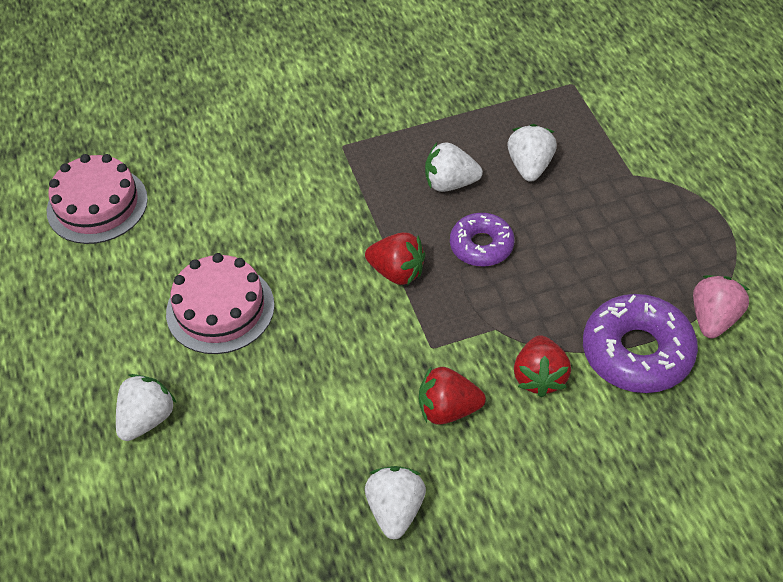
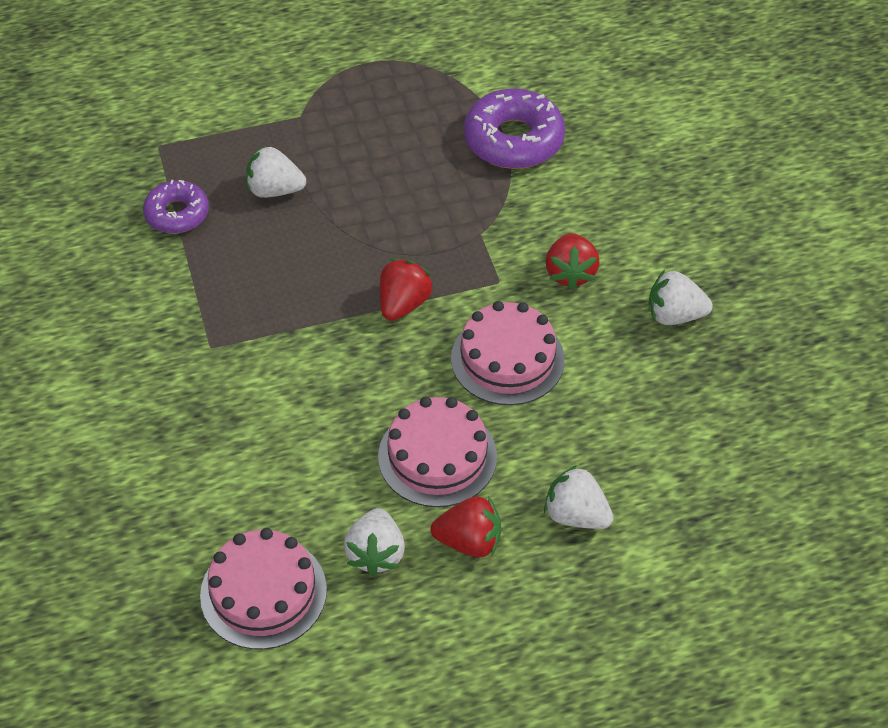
camera: 90 degrees left, 0 degrees up
white strawberry [425,142,483,192] -> white strawberry moved to [343,508,405,576]
purple donut [450,213,514,267] -> purple donut moved to [143,180,209,234]
red strawberry [514,335,571,398] -> red strawberry moved to [430,496,501,558]
pink strawberry [693,275,749,338] -> none
none -> pink cake [451,301,565,405]

